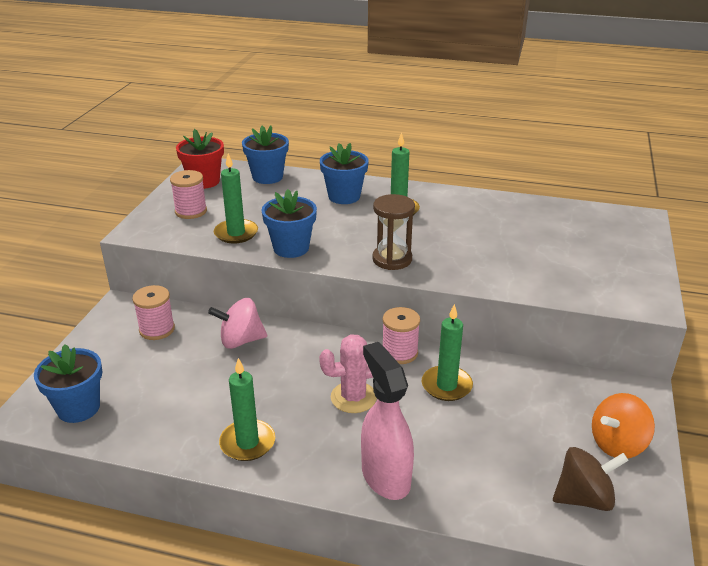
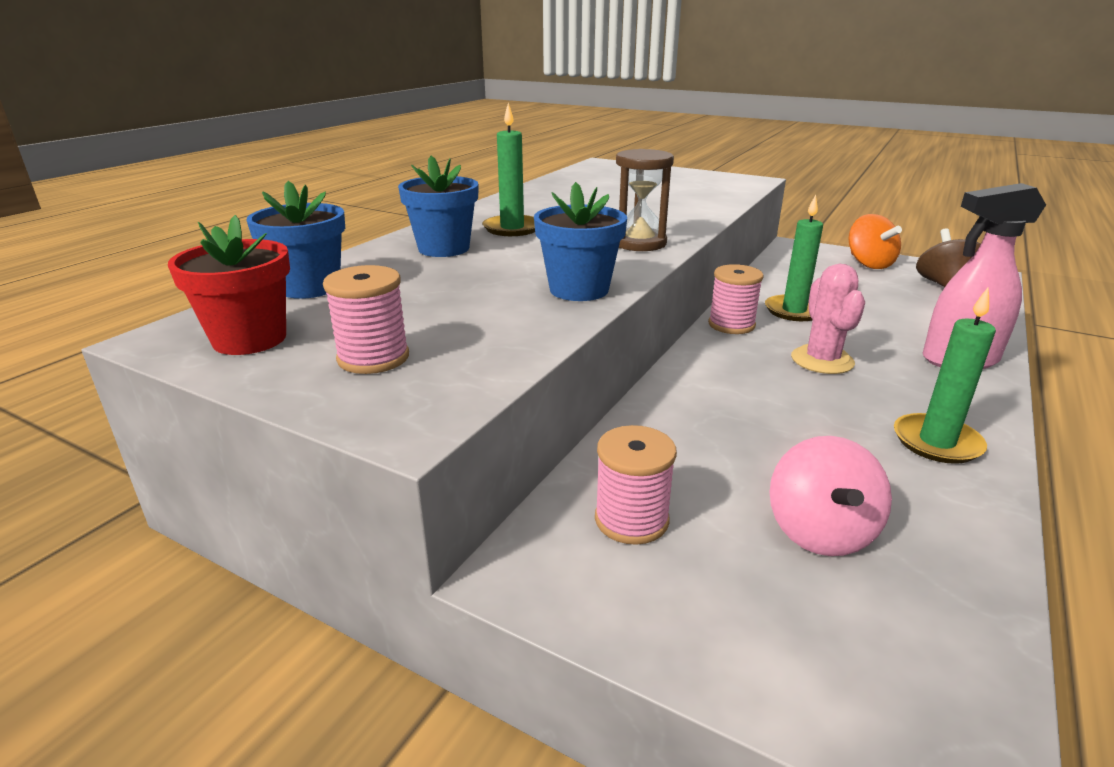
camera: 75 degrees left, 5 degrees down
blue flower pot [34,344,102,423] -> none
pink spinning top [208,298,267,349] -> pink spinning top moved to [770,436,892,556]
green candle [214,153,258,243] -> none

